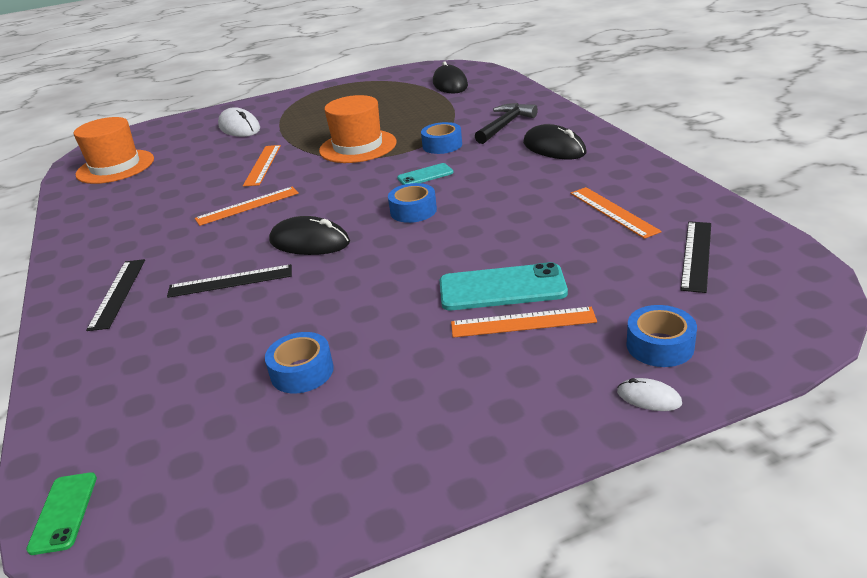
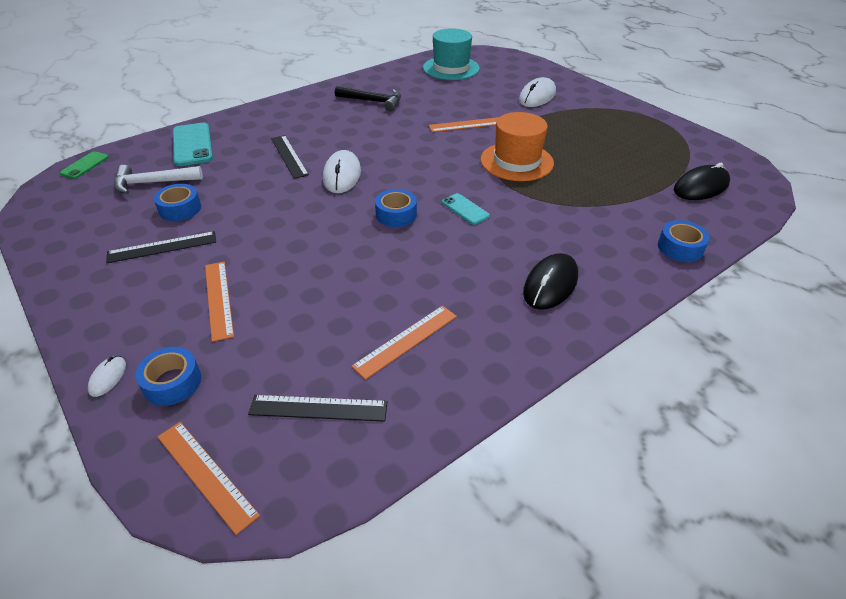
camera: 70 degrees right, 10 degrees up
green phone [26,472,97,555] -> green phone turned 45 degrees counterclockwise [60,151,109,179]
orange hat [74,117,154,184] -> turquoise hat [423,28,480,80]
black ruler [86,259,145,331] -> black ruler moved to [106,231,216,263]
orange ruler [195,187,299,226] -> orange ruler moved to [158,422,260,535]
black mouse [269,216,350,255] -> white mouse [323,150,361,193]
blue tape [421,122,462,154] -> blue tape moved to [658,220,710,262]
turquoise phone [440,262,568,310] -> turquoise phone moved to [173,123,213,166]
black hammer [475,103,538,144] -> black hammer moved to [335,86,401,111]
none -> white hammer [114,165,203,194]

